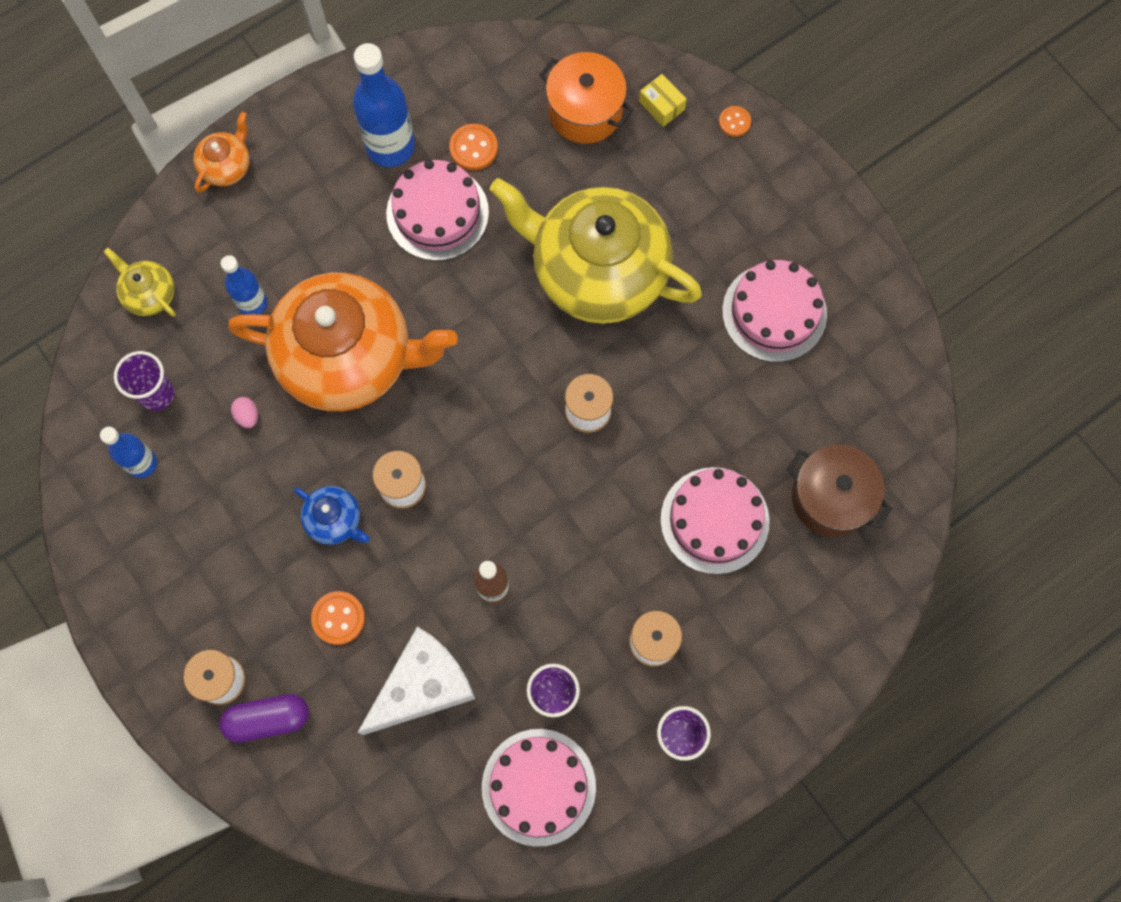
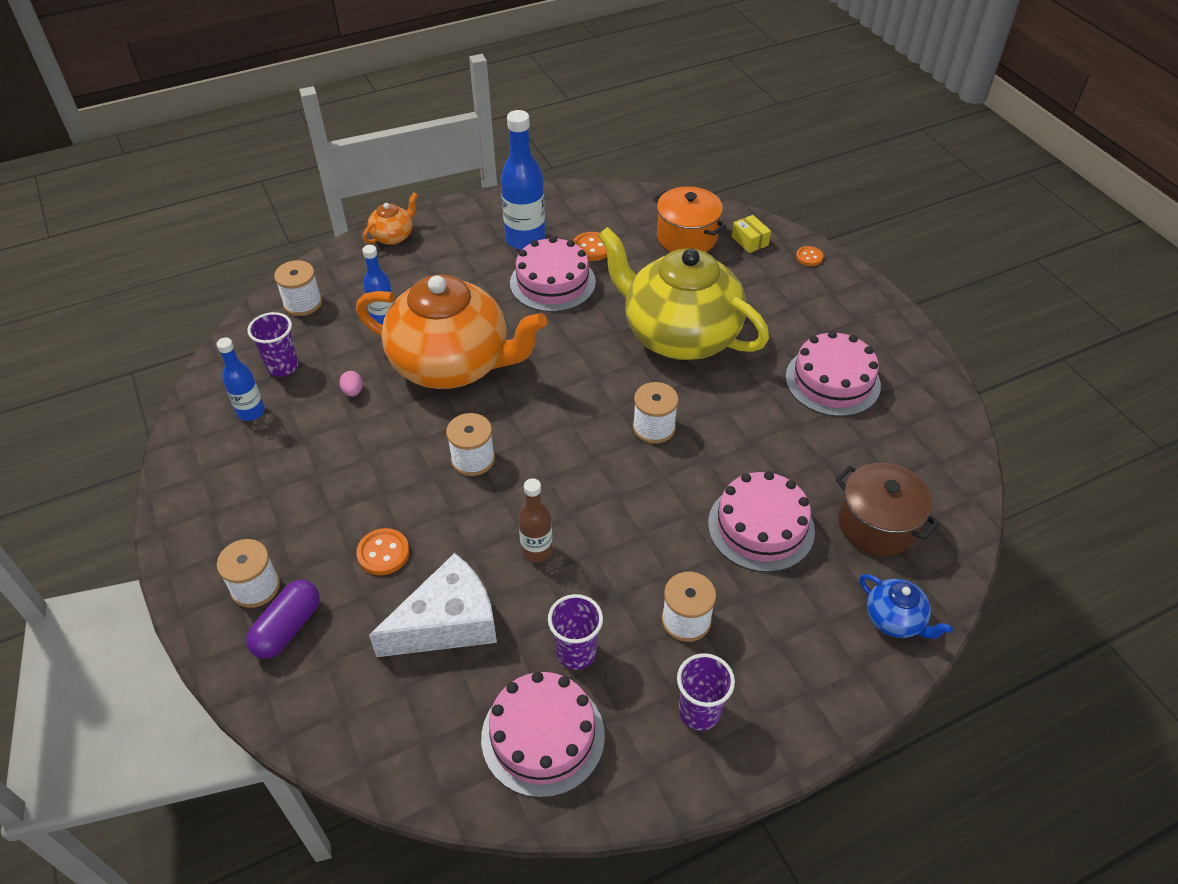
camera: 10 degrees right, 25 degrees down
yellow teapot [104,248,176,317] -> white spool [274,260,322,316]
purple capsule [219,694,309,743] -> purple capsule turned 60 degrees counterclockwise [246,580,320,659]
blue teapot [294,486,370,545] -> blue teapot moved to [860,574,953,639]

